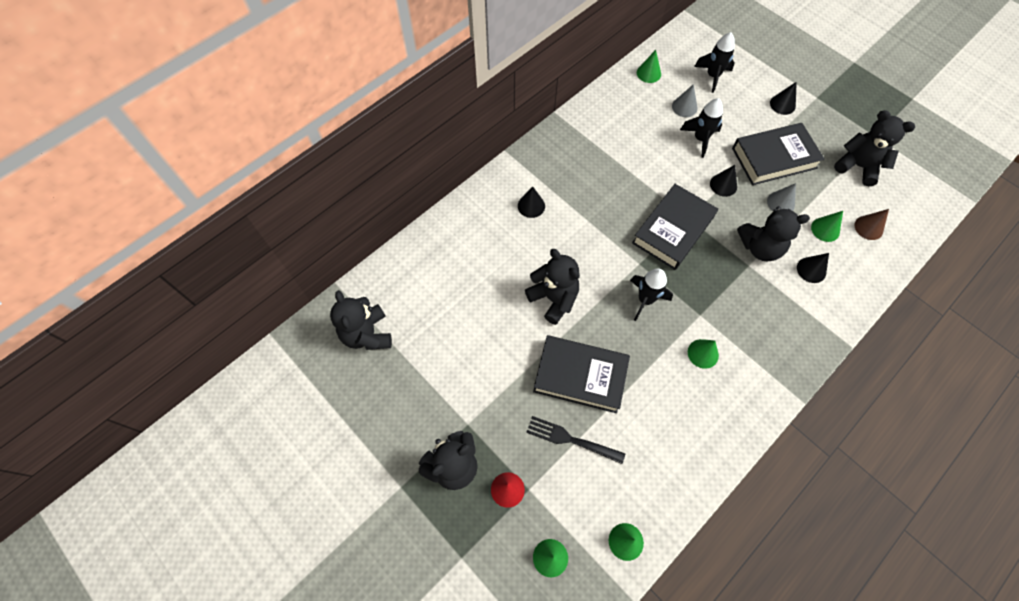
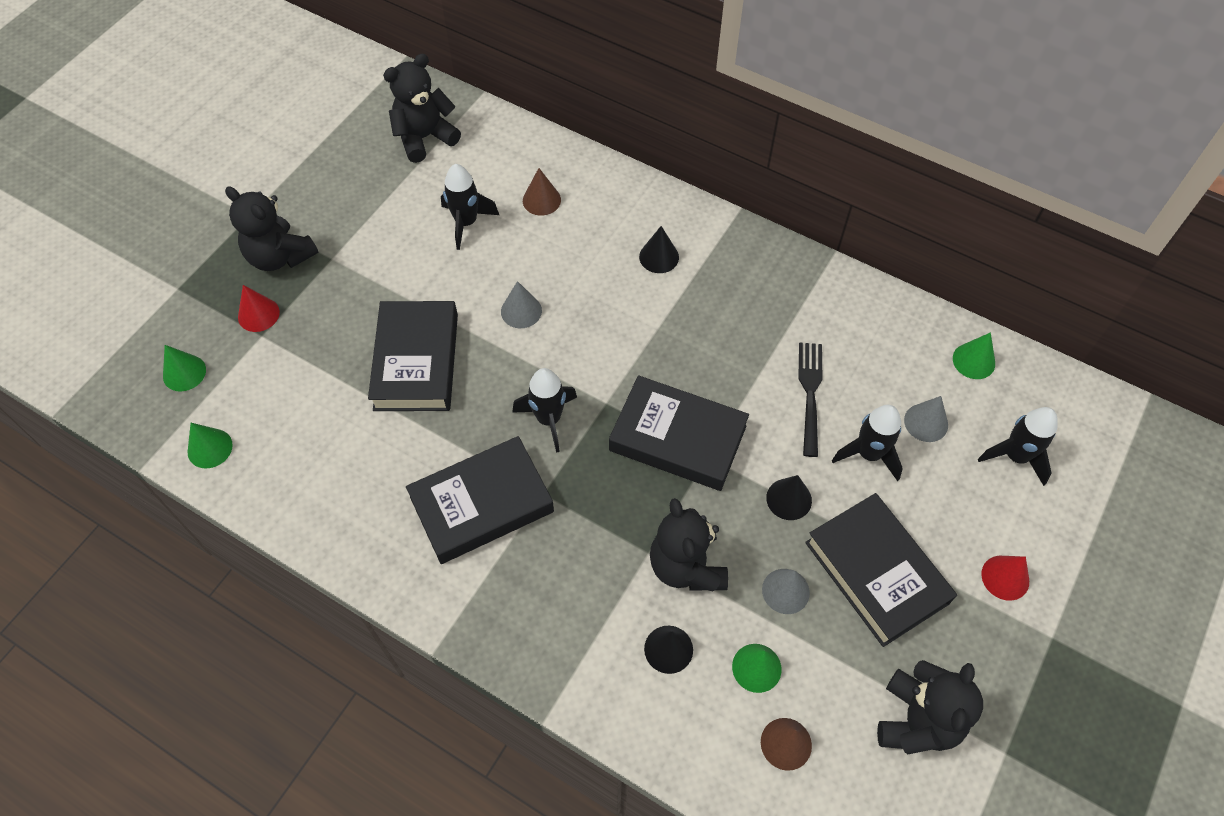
camera: 75 degrees right, 5 degrees down
black teddy bear [525,249,580,325] -> grey cone [501,281,542,328]
black fork [526,416,625,464] -> black fork moved to [799,342,822,457]
green cone [688,339,719,369] -> black book [406,436,554,564]
black cone [770,82,797,115] -> red cone [981,556,1029,601]
none -> black rocket [441,164,499,250]
none -> brown cone [523,168,561,216]

